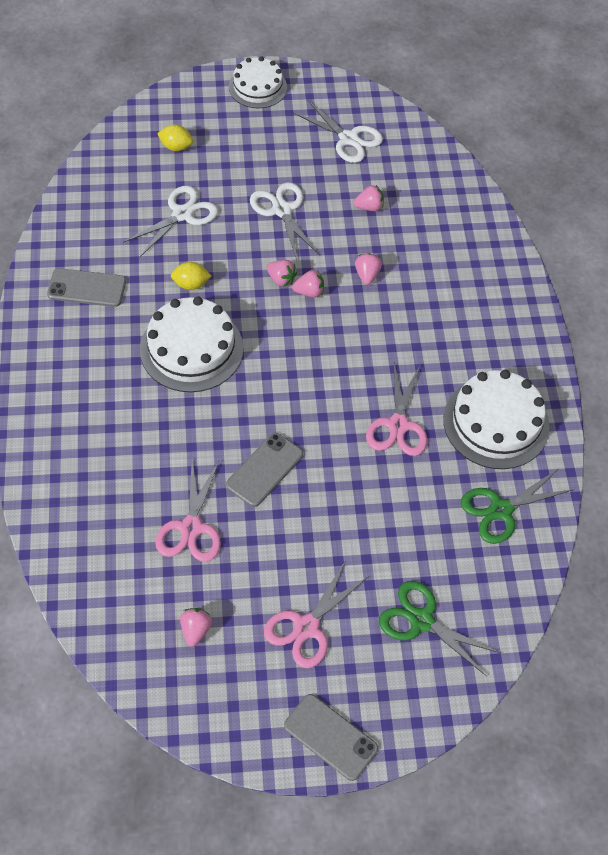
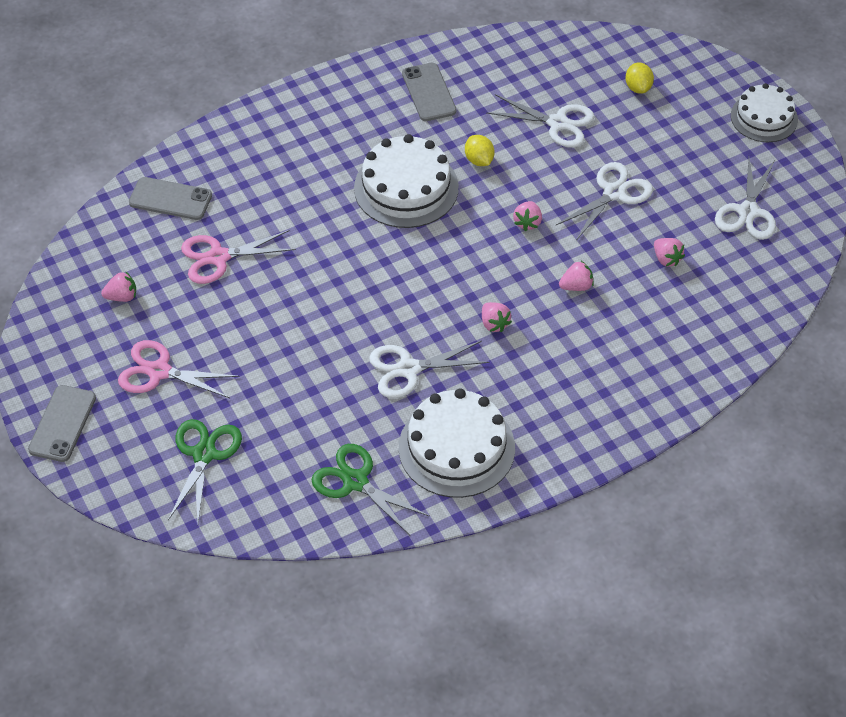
camera: 70 degrees right, 5 degrees down
grey phone [226,433,303,507] -> grey phone moved to [129,177,212,220]
pink strawberry [292,270,324,298] -> pink strawberry moved to [482,302,512,332]
pink scissors [366,363,427,456] -> white scissors [369,341,490,398]

